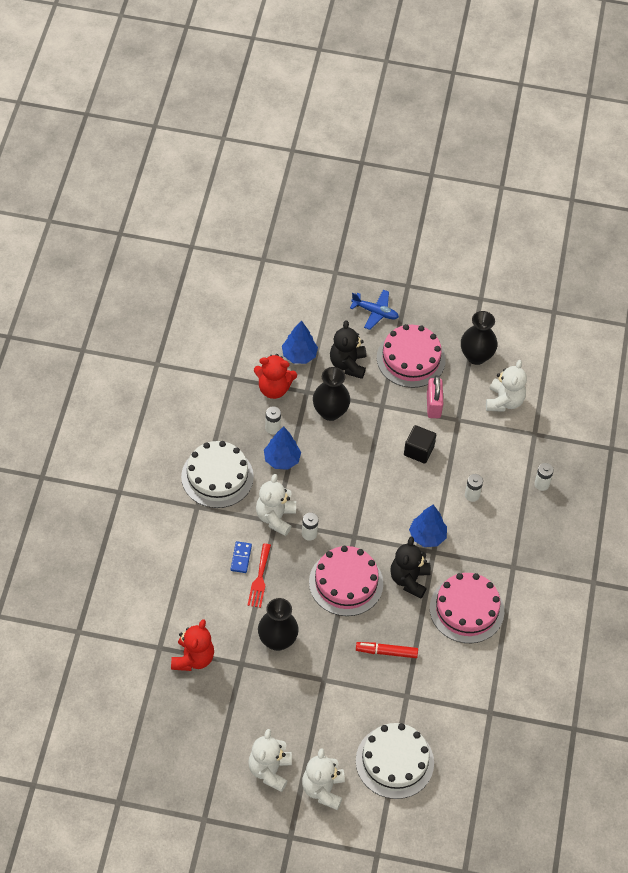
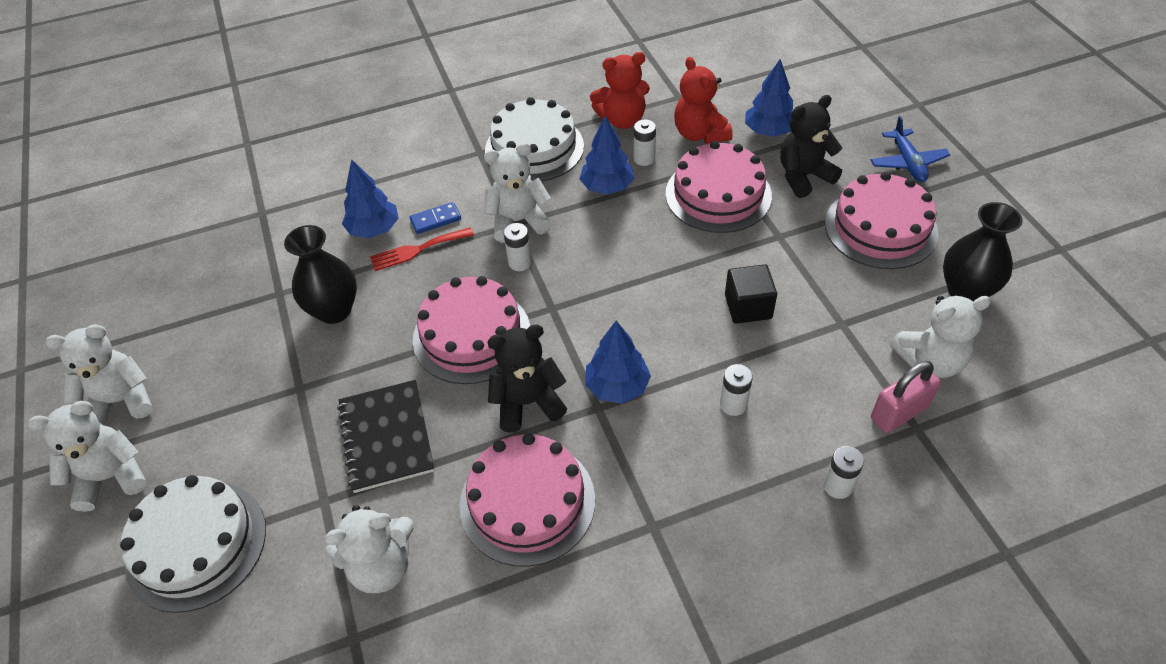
camera: 65 degrees right, 5 degrees down
red teddy bear [171,619,214,671] -> red teddy bear moved to [590,52,650,129]
black vase [313,367,350,421] -> pink cake [665,141,772,233]
red marker [356,642,418,658] -> black notebook [337,380,435,493]
pink padlock [427,375,443,418] -> pink padlock moved to [871,361,941,433]
none -> white teddy bear [324,505,414,593]
none -> blue tree [342,159,399,238]

